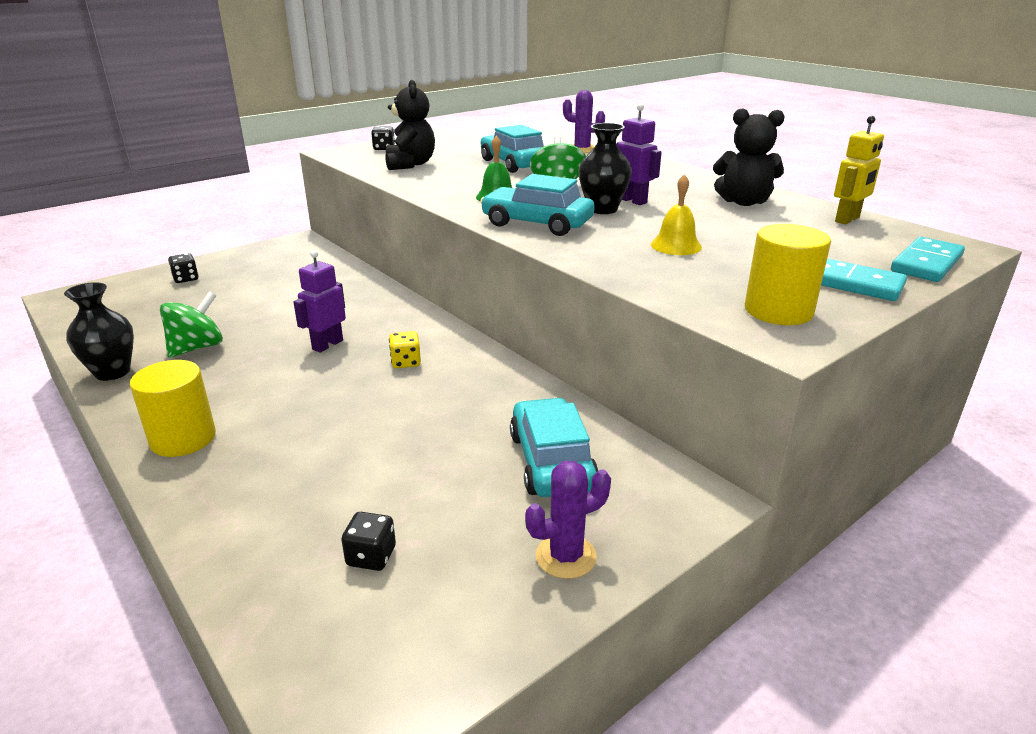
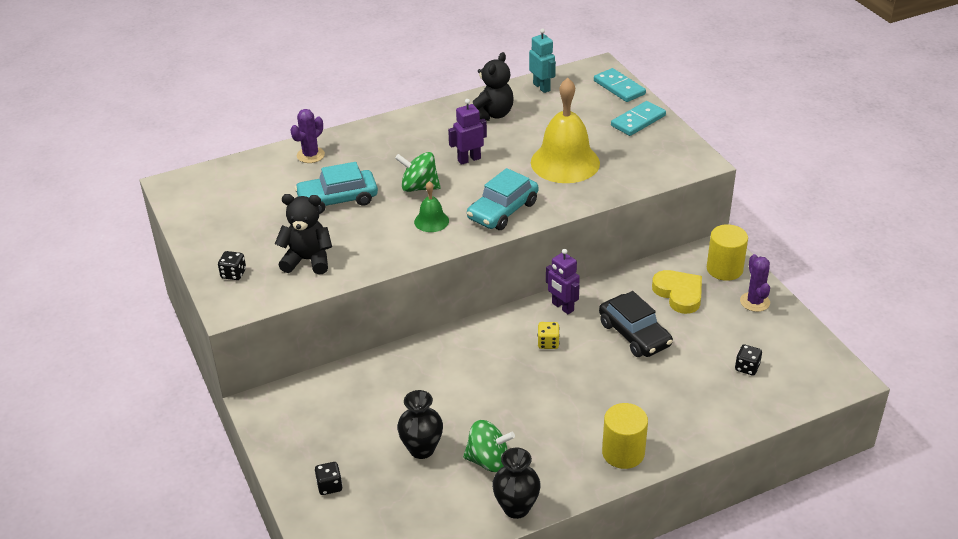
camera: 75 degrees left, 10 degrees up
green spinning top [160,291,223,358] -> green spinning top turned 135 degrees clockwise [463,420,515,472]
purple robot [293,250,346,353] -> purple robot moved to [546,249,580,314]
turquoise car [510,398,599,497] -> yellow heart [652,270,702,314]
black vase [578,123,632,214] -> black vase moved to [397,390,443,459]
yellow bell [651,174,702,255] -> yellow bell [531,78,600,183], size x2.09
yellow cylinder [745,224,831,325] -> yellow cylinder moved to [707,224,748,281]
yellow robot [834,116,884,224] -> turquoise robot [529,29,556,93]
none -> black car [599,291,673,357]

